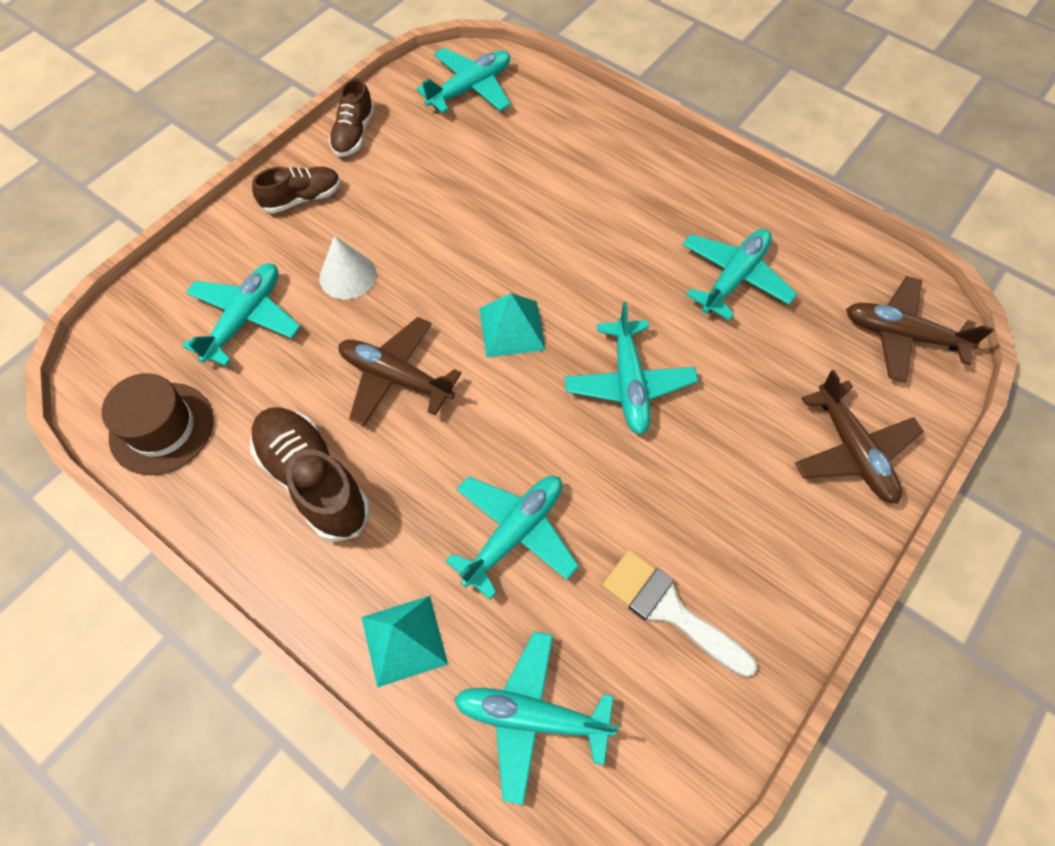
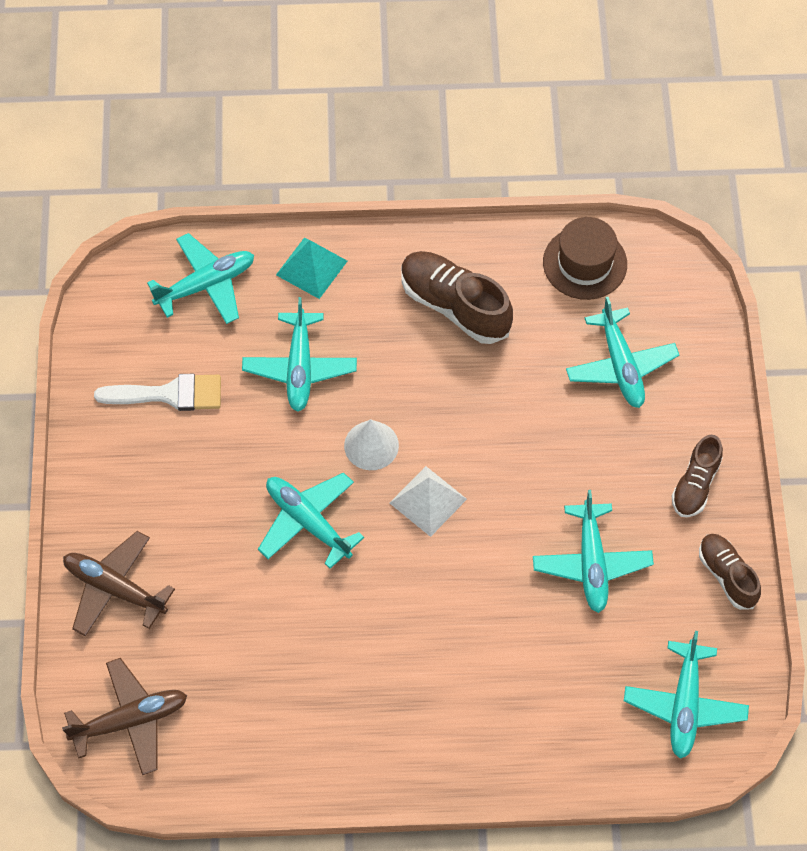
camera: 140 degrees right, 0 degrees up
brown shoe [250,408,370,542] -> brown shoe turned 150 degrees counterclockwise [401,251,513,344]
white cone [319,236,377,299] -> white cone moved to [344,419,399,470]
brown plane [338,317,461,426] -> none
turquoise pyramid [479,293,546,358] -> white pyramid [390,466,467,537]
turquoise plane [682,229,797,320] -> turquoise plane moved to [533,490,654,613]

